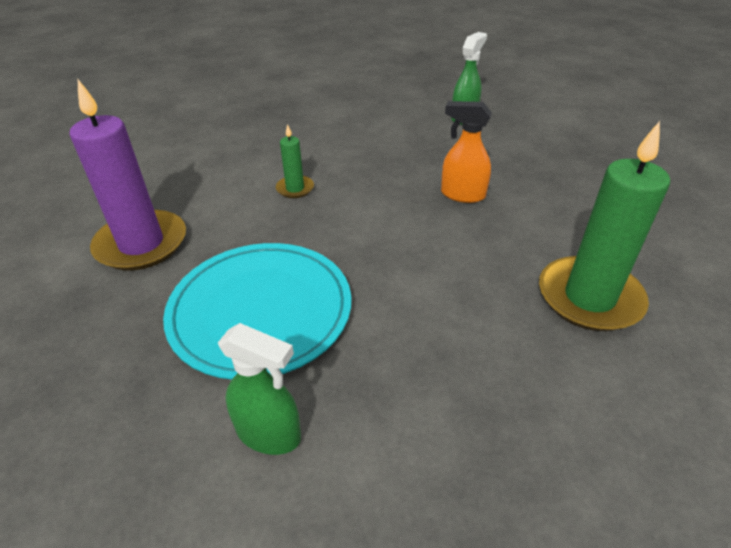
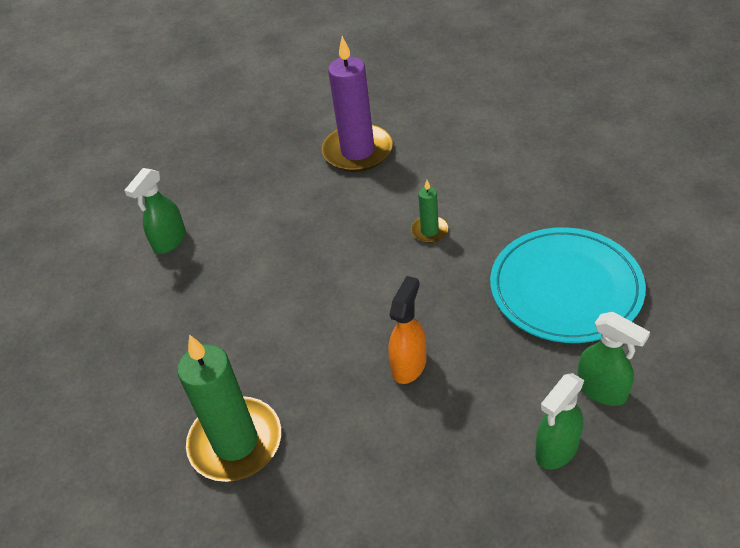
camera: 100 degrees right, 5 degrees up
turquoise plate [163,243,351,379] -> turquoise plate moved to [490,227,646,343]
none -> green spray bottle [535,373,584,470]

